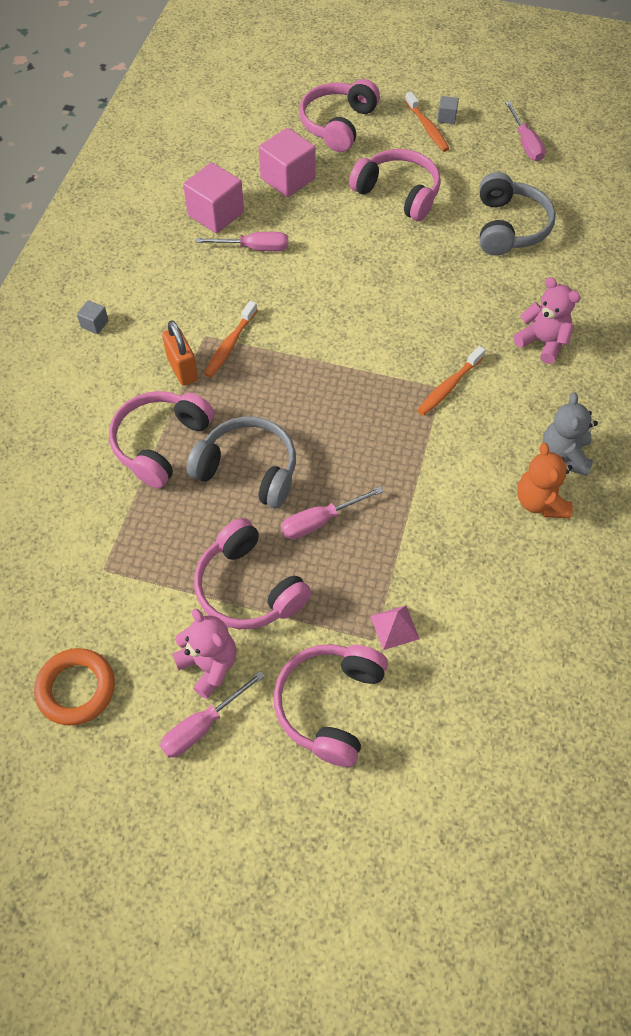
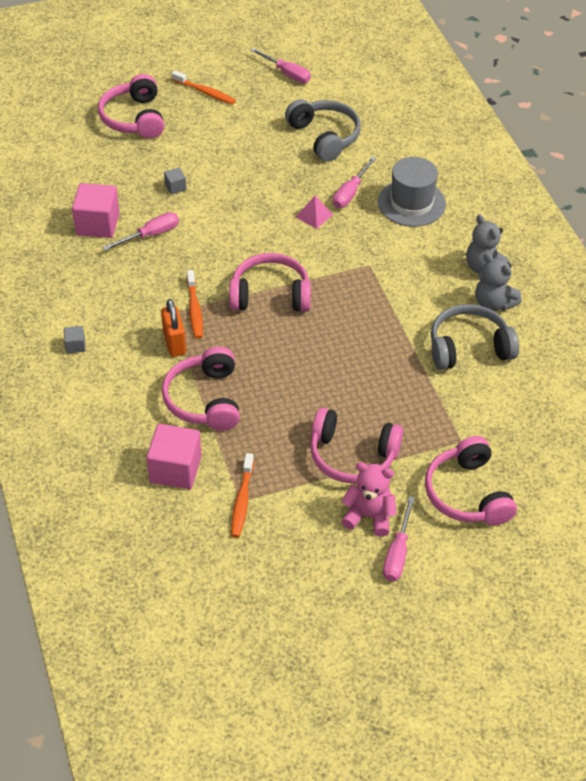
camera: 35 degrees left, 10 degrees down
orange ring [34,648,115,725] -> none
orange padlock [162,320,198,386] -> orange padlock turned 45 degrees clockwise [161,299,186,357]
grey headphones [187,416,296,508] -> grey headphones moved to [431,304,519,370]
pink cube [259,128,315,197] -> pink cube moved to [147,424,202,489]
pink screwdriver [281,486,384,539] -> pink screwdriver moved to [333,157,376,208]
pink headphones [349,149,441,221] -> pink headphones moved to [229,253,311,311]
pink pyramid [370,605,420,650] -> pink pyramid moved to [296,196,333,229]
orange toothbrush [417,346,485,416] -> orange toothbrush moved to [231,453,254,537]
grey cube [437,96,459,124] -> grey cube moved to [164,168,186,194]
pink teddy bear [514,277,581,364] -> grey hat [378,157,446,227]
orange teddy bear [517,443,573,518] -> grey teddy bear [475,253,522,311]

